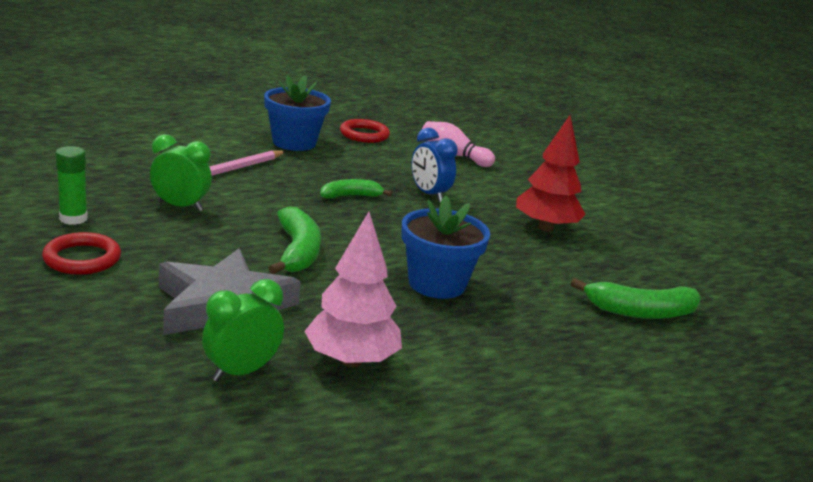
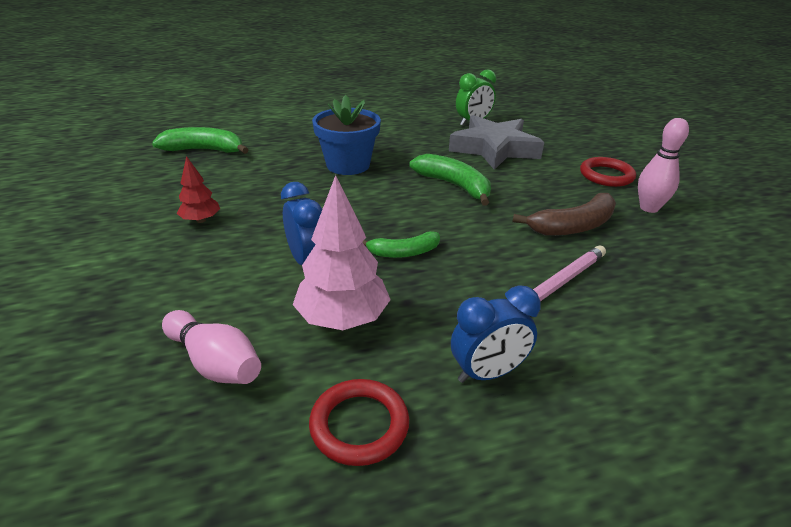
camera: 170 degrees left, 10 degrees up
green glue stick [55,146,88,225] -> pink bowling pin [638,118,689,213]
green clock [150,134,212,211] -> brown banana [512,193,616,236]
blue flower pot [264,75,331,151] -> blue clock [451,285,541,383]
green banana [268,206,321,274] -> green banana turned 135 degrees clockwise [409,154,491,206]
pink tree [304,212,402,367] -> pink tree moved to [293,175,391,330]
red tree [516,115,586,232] -> red tree [177,156,220,223], size x0.56

